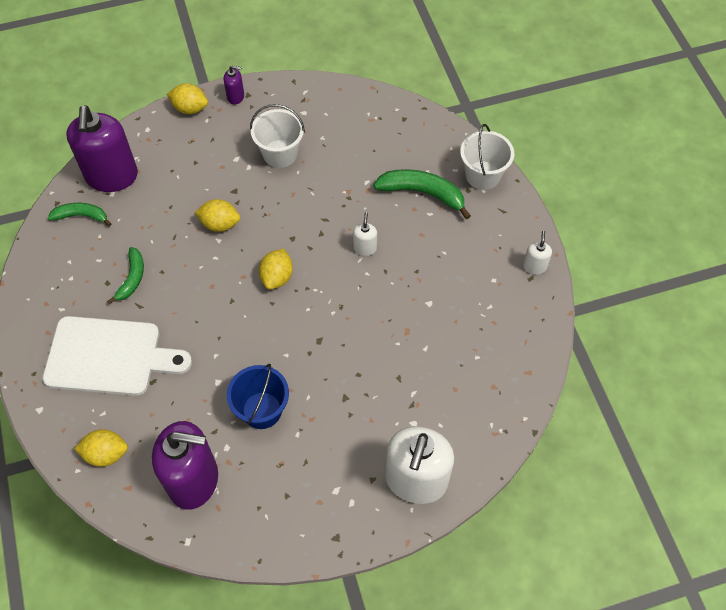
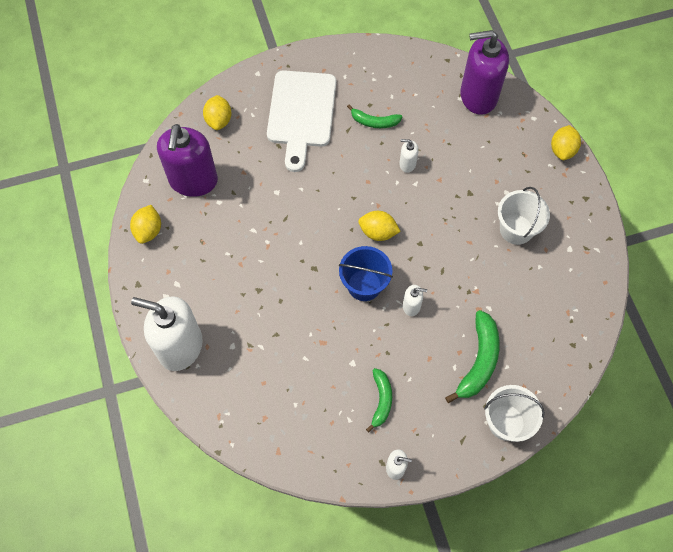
camera: 90 degrees right, 5 degrees up
green banana [48,203,111,226] -> green banana moved to [366,368,392,432]
yellow lemon [194,199,240,232] -> yellow lemon moved to [130,205,161,244]
purple soap dispenser [224,65,244,105] -> none
blue bucket [227,364,289,429] -> blue bucket moved to [339,246,393,301]
none -> white soap dispenser [399,139,419,173]

